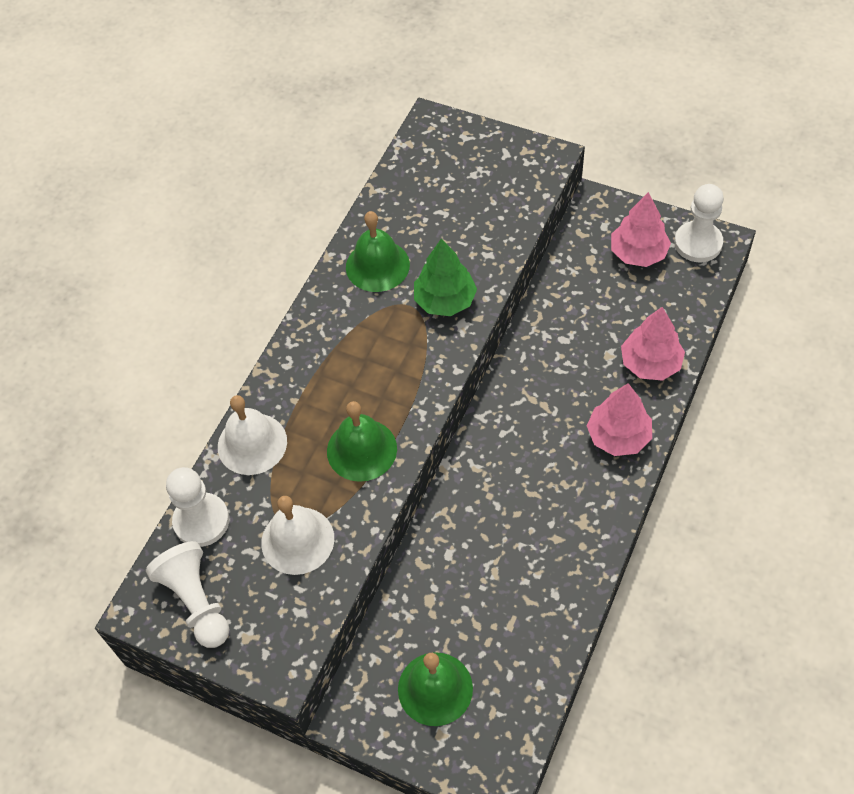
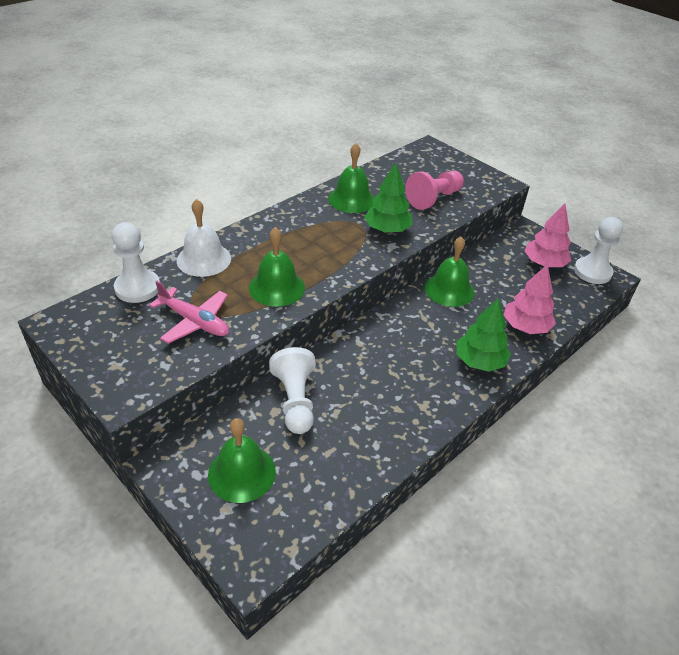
camera: 15 degrees right, 15 degrees down
white pawn [146,541,229,648] -> white pawn moved to [269,347,316,434]
white bell [261,496,334,575] -> pink plane [149,281,229,344]
pink tree [587,383,652,456] -> green tree [457,298,511,372]
none -> pink pawn [405,171,464,210]
none -> green bell [425,237,475,307]

